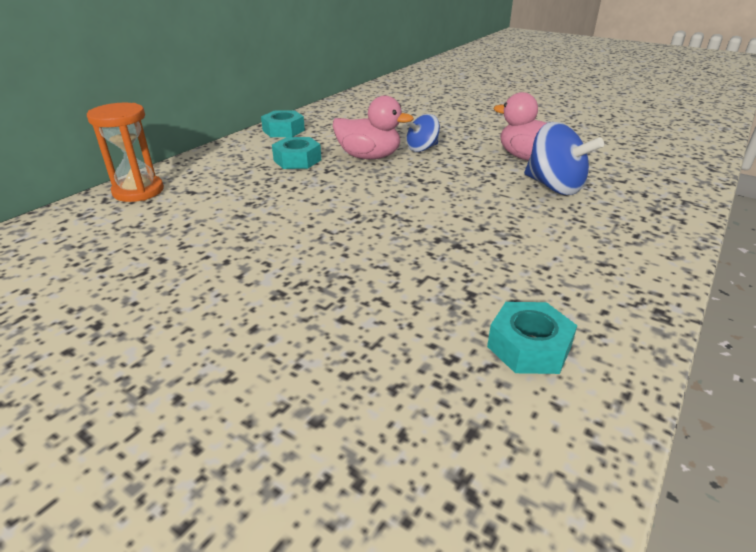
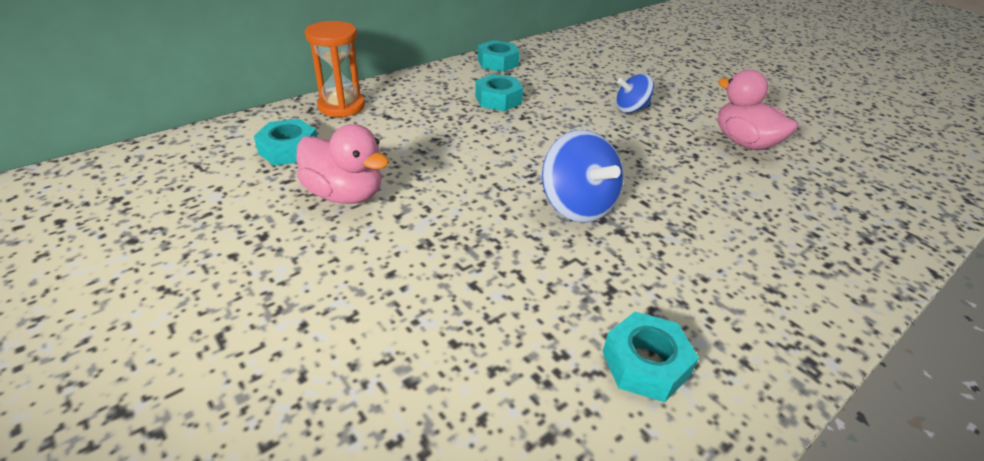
camera: 15 degrees right, 5 degrees up
pink duck [333,95,414,159] -> pink duck moved to [296,124,389,204]
blue spinning top [524,122,604,195] -> blue spinning top moved to [542,130,624,223]
none -> turquoise nut [254,119,318,166]

